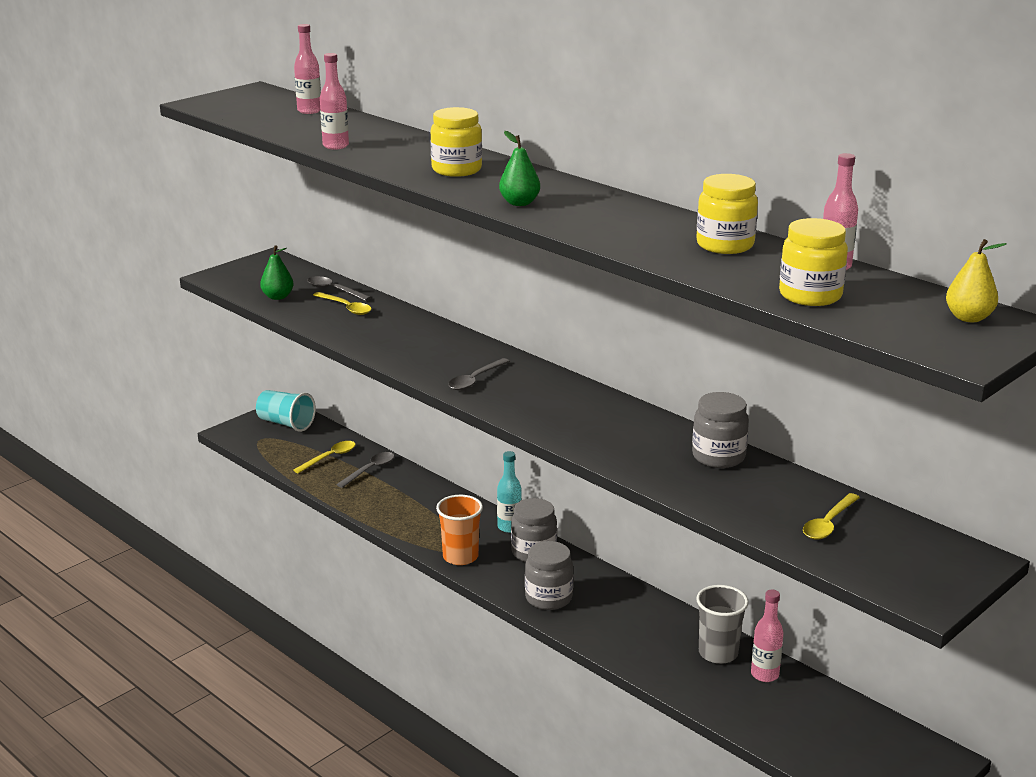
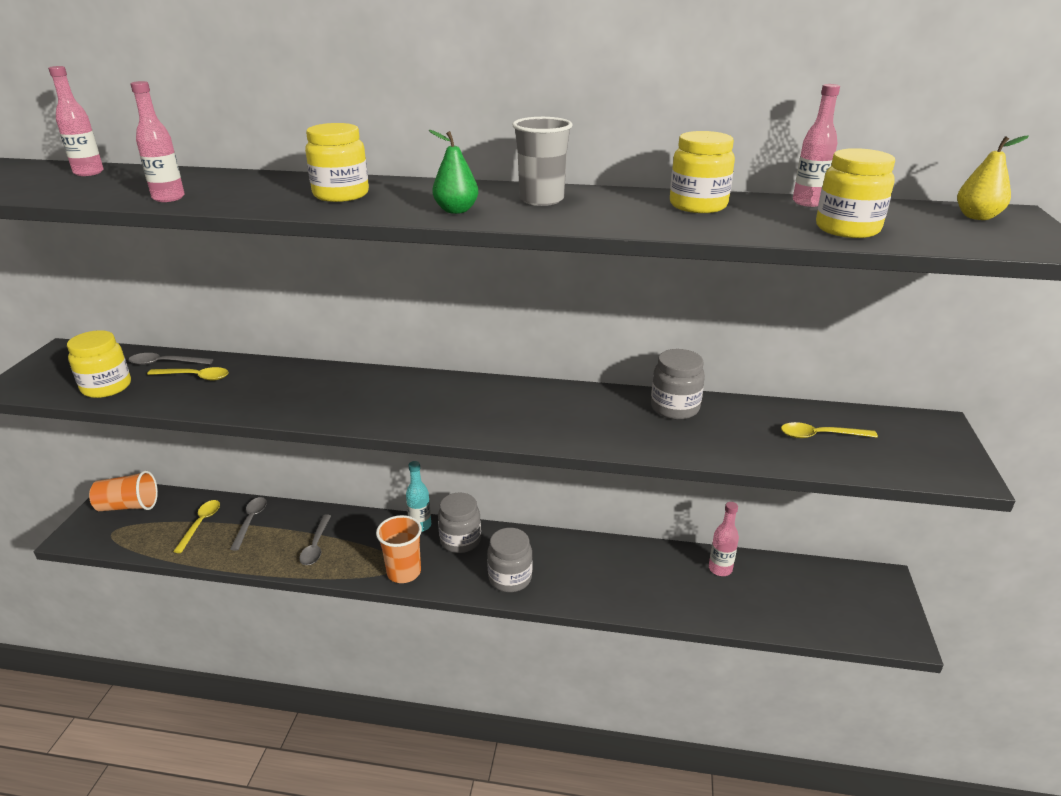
camera: 35 degrees left, 5 degrees up
turquoise cup [256,390,316,432] -> orange cup [89,471,158,511]
green pear [260,245,293,300] -> yellow jar [67,330,131,398]
grey spoon [448,358,510,390] -> grey spoon moved to [299,515,331,565]
grey cup [696,585,749,664] -> grey cup moved to [512,117,573,206]
yellow spoon [803,493,860,539] -> yellow spoon turned 90 degrees clockwise [781,422,878,438]

